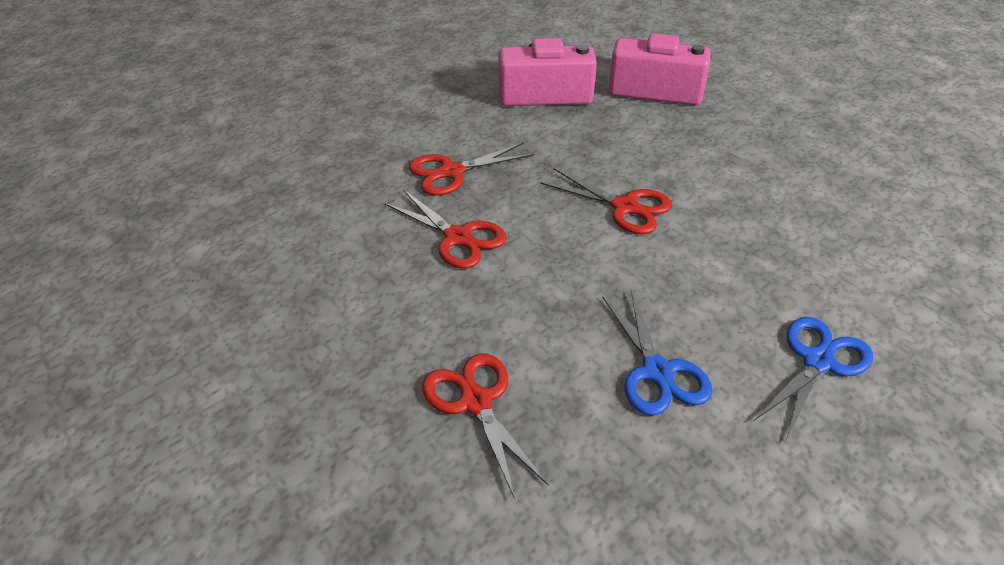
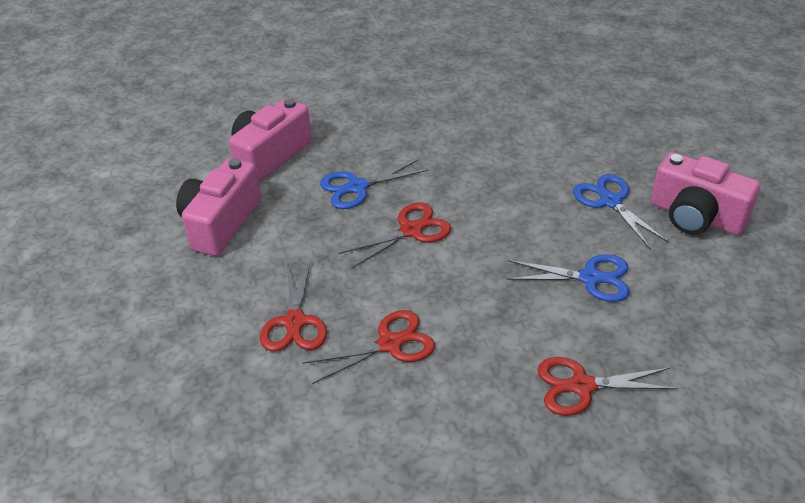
camera: 65 degrees left, 0 degrees up
none -> blue scissors [320,159,428,209]
none -> pink camera [651,152,761,235]

